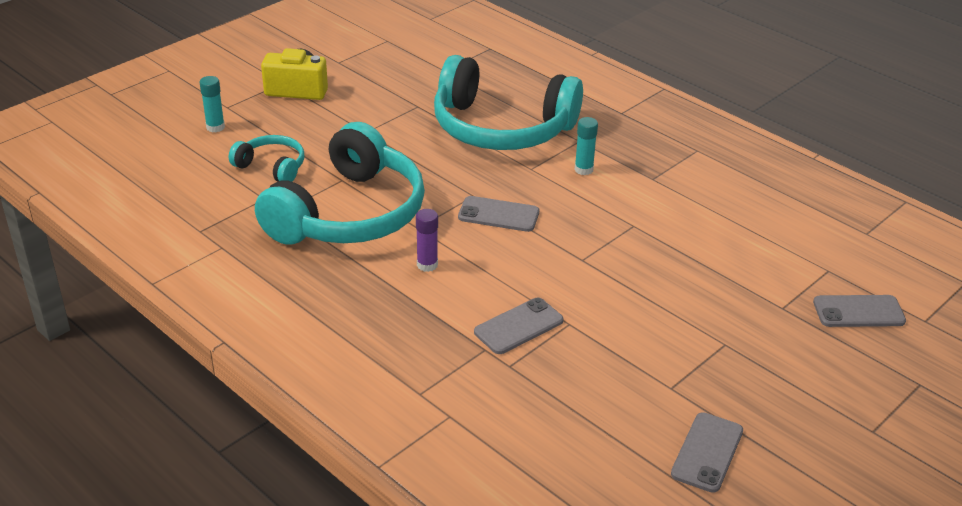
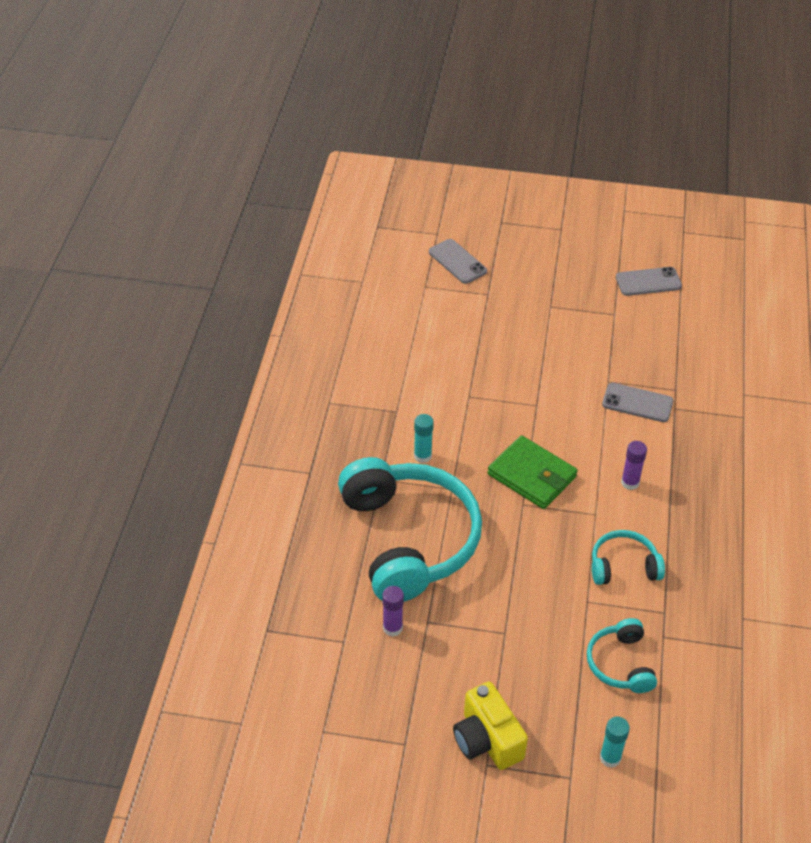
camera: 125 degrees left, 10 degrees up
turquoise headphones [255,122,425,245] -> turquoise headphones [592,530,665,585], size x0.46
grey phone [458,196,539,232] -> green wallet [487,435,578,509]
none -> purple glue stick [382,586,404,636]

